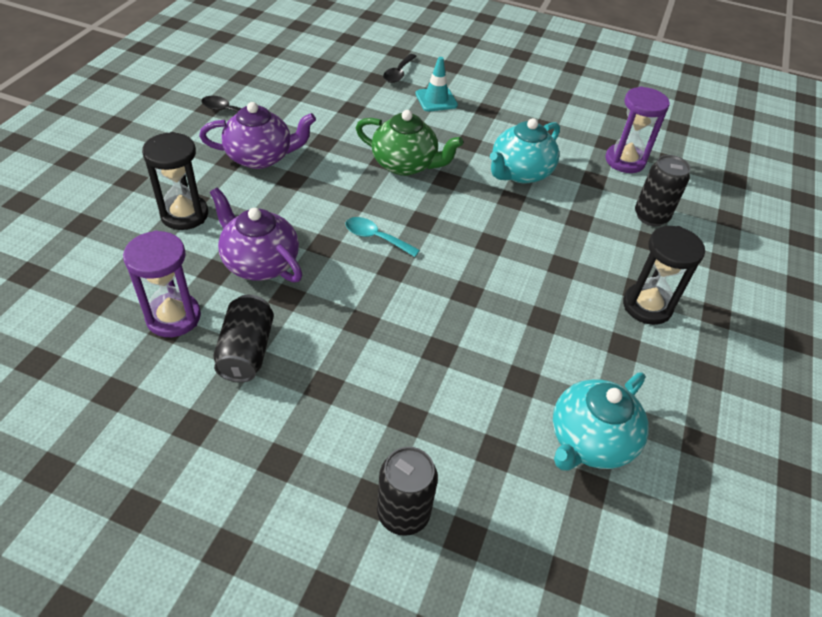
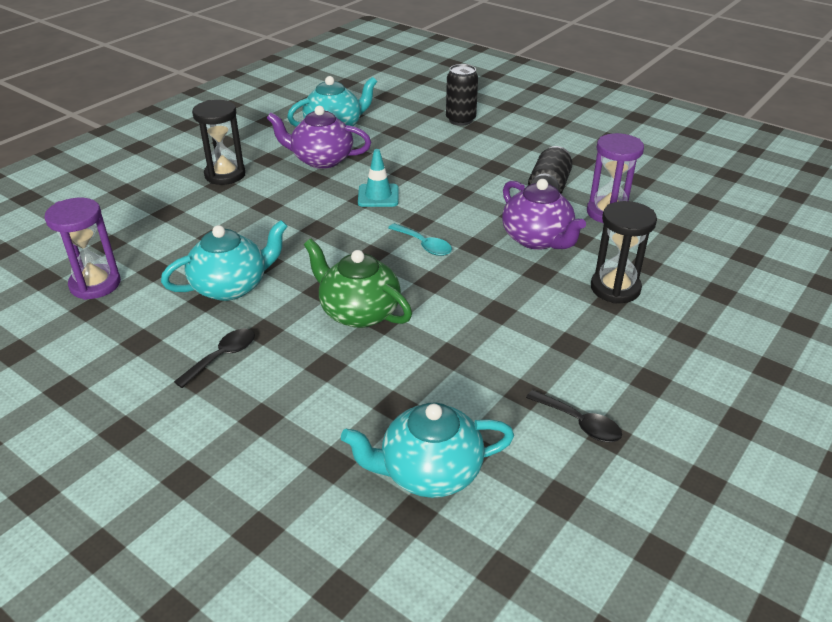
camera: 160 degrees left, 10 degrees down
purple teapot [199,102,316,169] -> purple teapot moved to [267,106,371,169]
black spoon [383,54,417,83] -> black spoon moved to [174,329,255,388]
turquoise traffic cone [415,57,458,111] -> turquoise traffic cone moved to [358,149,398,207]
black can [635,155,690,226] -> none
none -> turquoise teapot [341,403,514,498]

